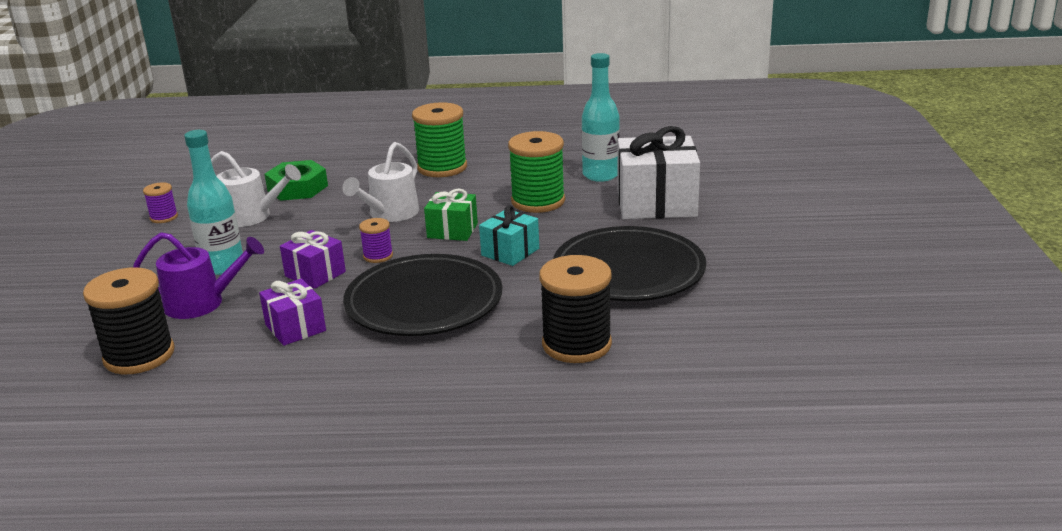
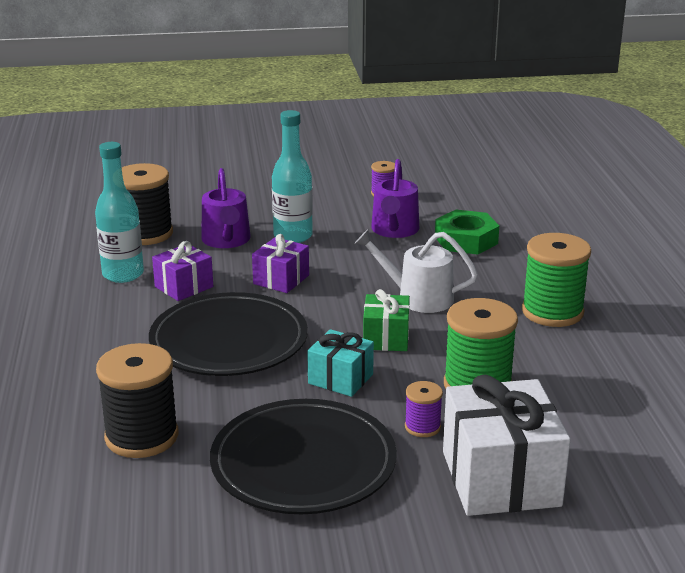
camera: 80 degrees right, 0 degrees up
white watering can [211,151,301,227] -> purple watering can [371,159,419,238]
purple spool [359,218,393,263] -> purple spool moved to [405,381,443,437]
turquoise bottle [581,53,620,182] -> turquoise bottle moved to [95,142,144,283]

